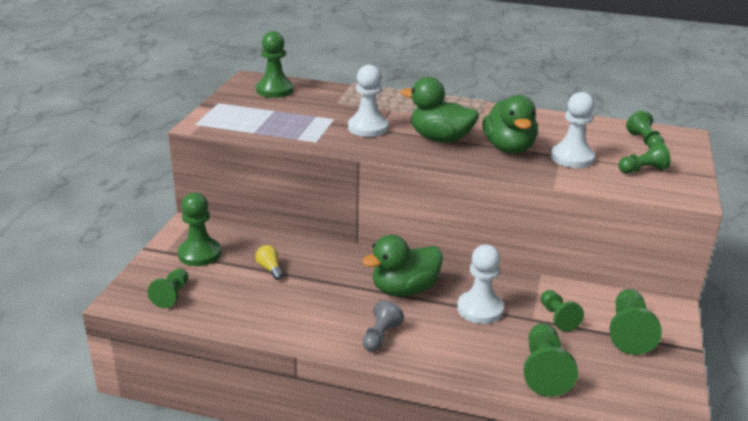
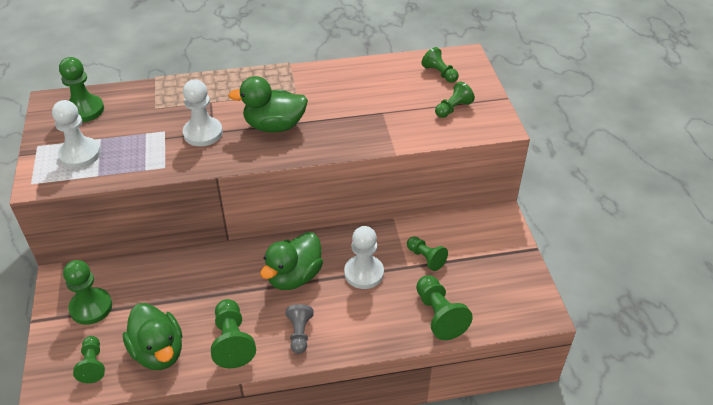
camera: 25 degrees left, 15 degrees up
yellow light bulb [256,245,283,280] -> none
green duck [482,95,538,154] -> green duck moved to [123,303,182,370]
white pawn [551,92,595,168] -> white pawn moved to [52,100,101,168]
green pawn [609,289,662,355] -> green pawn moved to [211,299,256,368]

